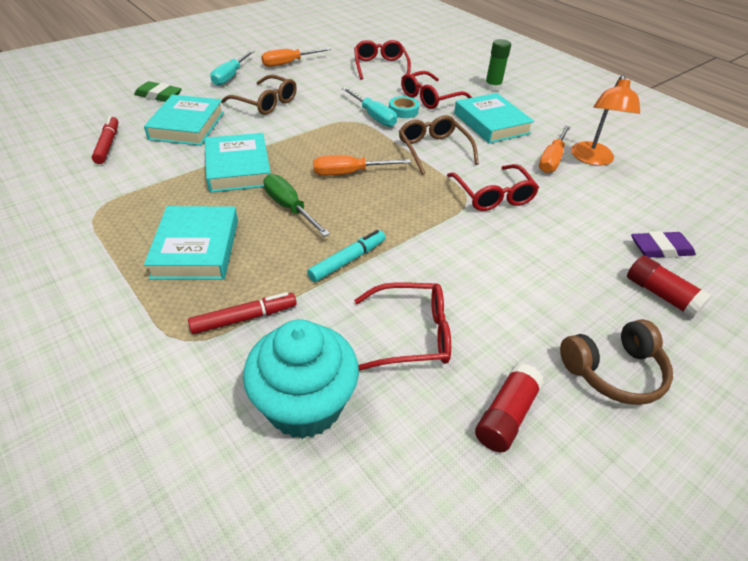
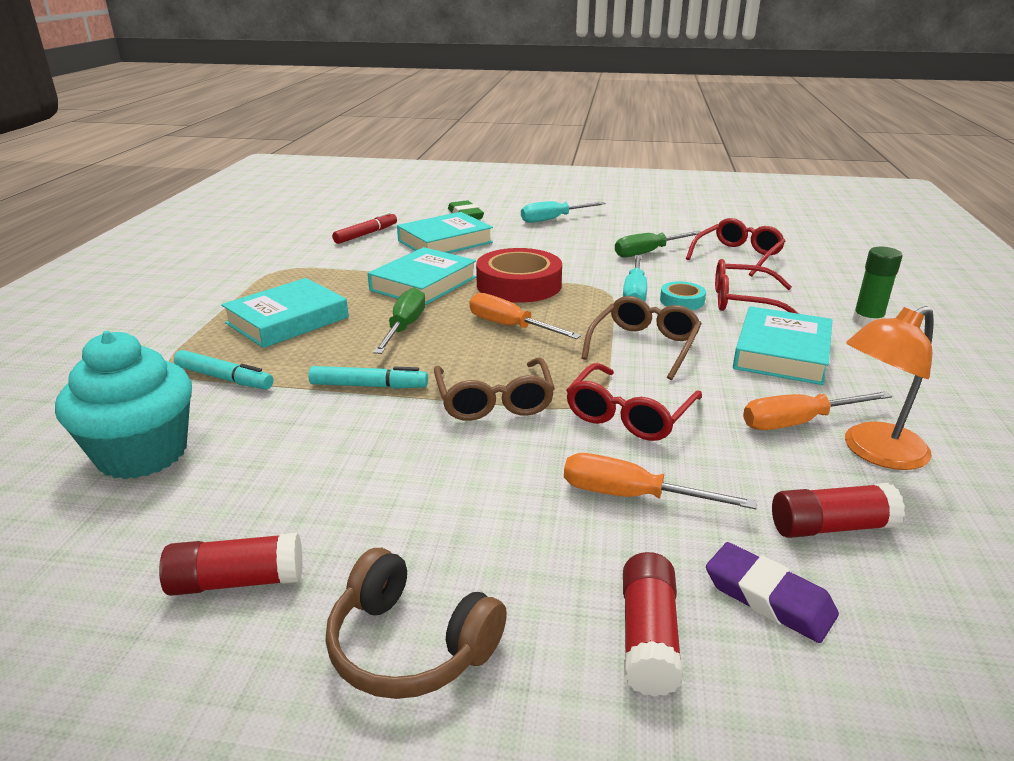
camera: 50 degrees right, 15 degrees down
red marker [188,292,297,334] -> turquoise marker [174,350,273,389]
brown glasses [221,75,297,115] -> brown glasses moved to [434,358,555,421]
orange screwdriver [261,48,331,67] -> orange screwdriver moved to [564,453,757,509]
red glasses [354,282,451,371] -> none
none -> red tape [476,248,562,303]
none -> green screwdriver [615,231,701,257]
none -> red glue stick [772,483,905,538]

